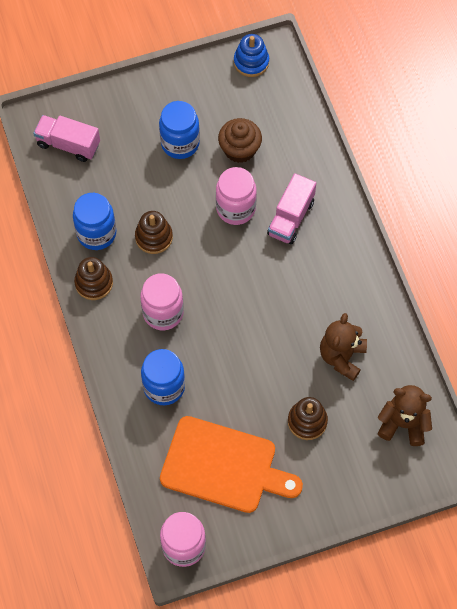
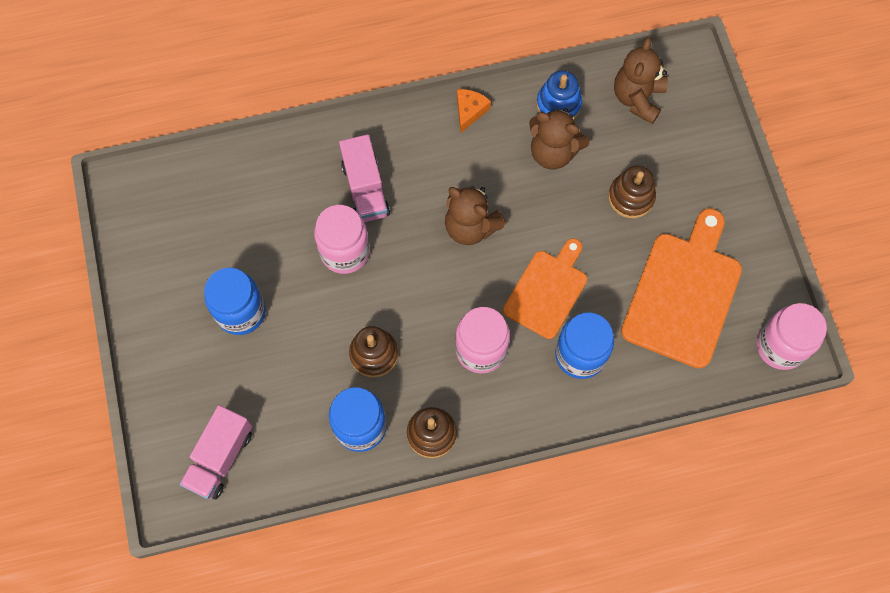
camera: 85 degrees left, 5 degrees up
brown cupcake [218,118,262,163] -> none
blue stacking toy [234,34,269,77] -> blue stacking toy moved to [536,70,582,120]
pink truck [267,173,316,244] -> pink truck turned 45 degrees clockwise [339,134,390,222]
none -> brown teddy bear [445,186,506,245]
none -> orange cheese [457,89,491,133]
none -> orange cutting board [503,238,587,339]

